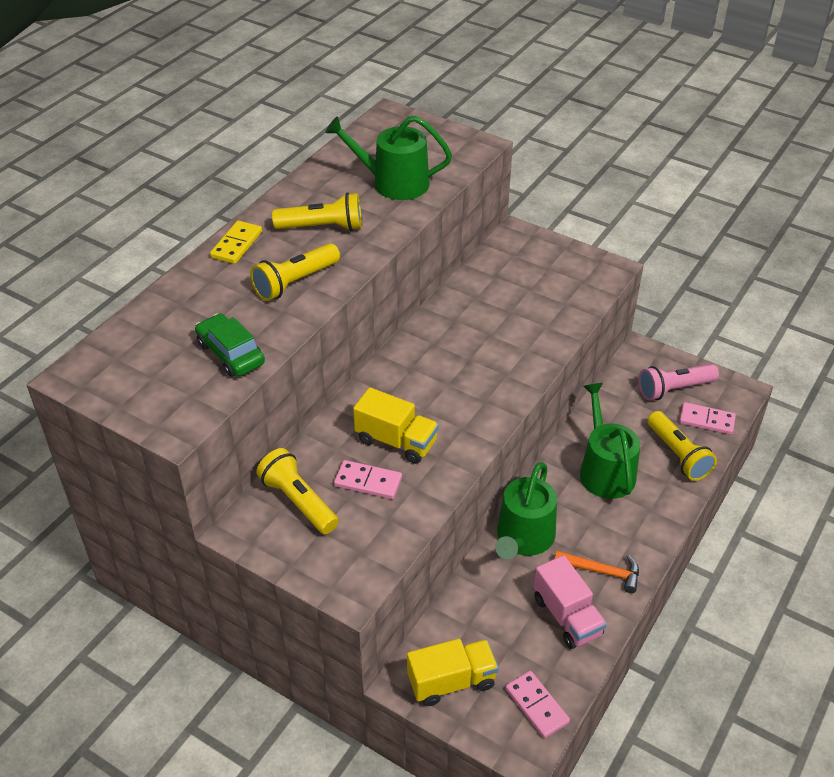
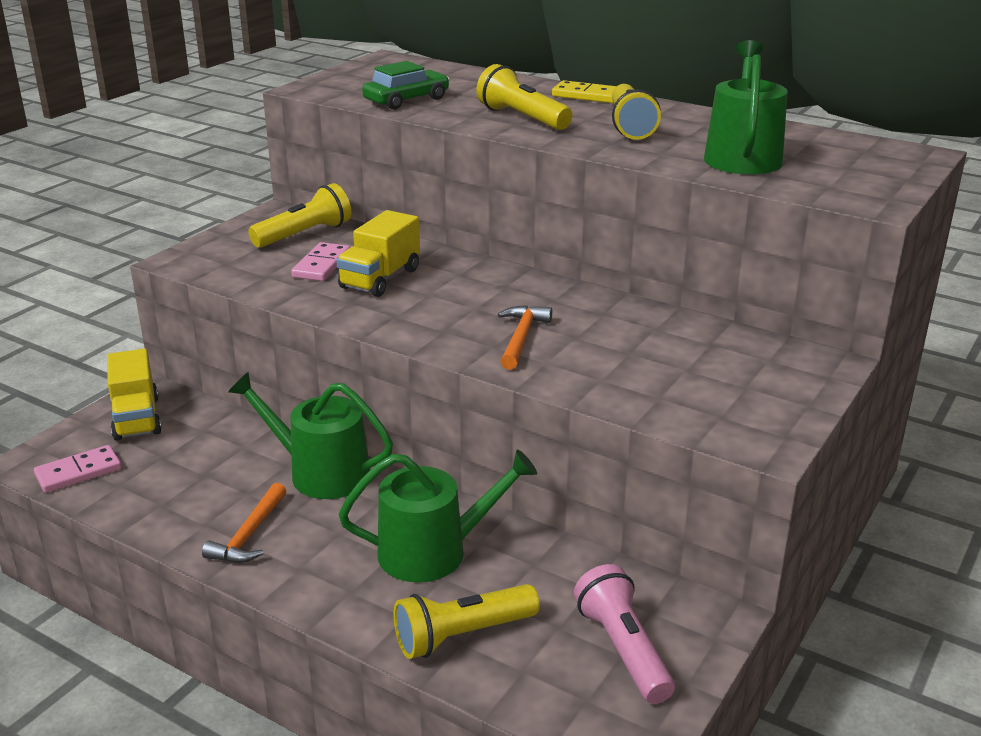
camera: 90 degrees right, 15 degrees down
pink truck [534,555,607,649] -> none
pink domino [679,402,736,435] -> none
none -> orange hammer [498,305,552,370]

